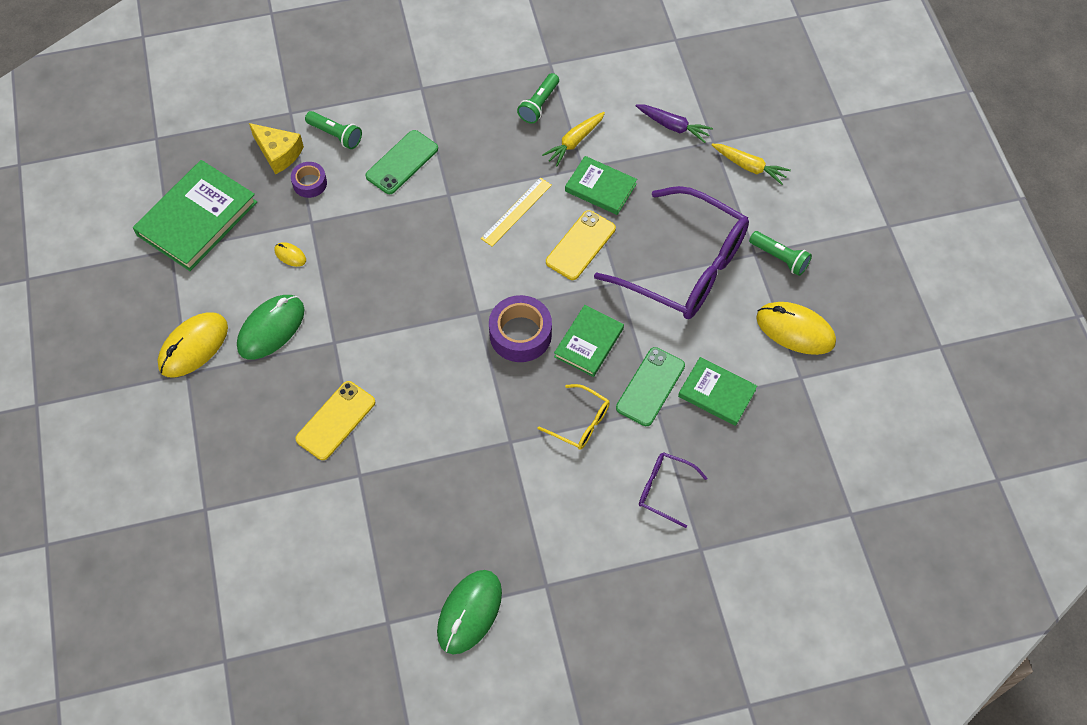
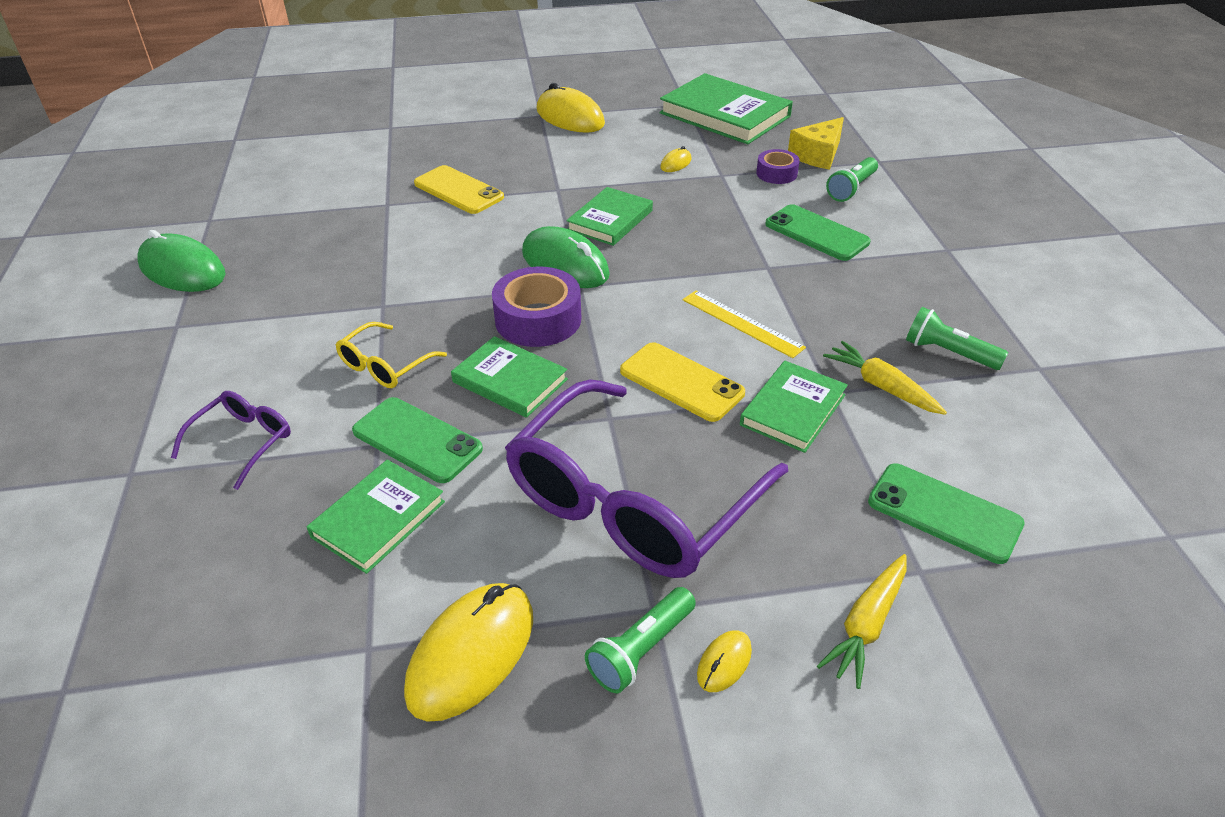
camera: 95 degrees right, 20 degrees down
green mouse [237,295,305,360] -> green mouse moved to [522,226,610,288]
purple carrot [635,104,713,143] -> green phone [868,463,1025,564]
none -> green book [566,187,653,246]
none -> yellow mouse [697,630,752,692]

